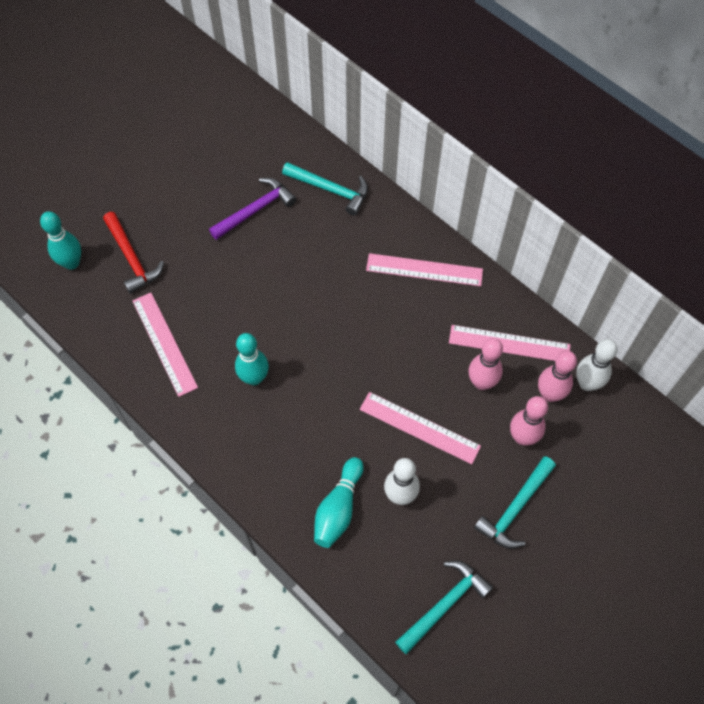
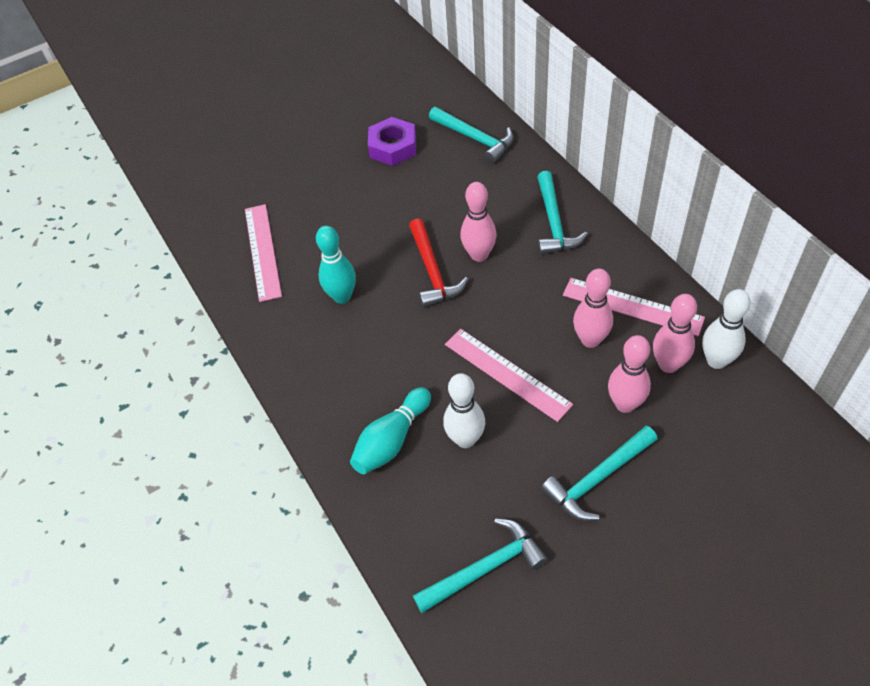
camera: 20 degrees right, 10 degrees down
turquoise bowling pin [40,211,81,270] -> none
red hammer [103,212,164,294] -> red hammer moved to [409,218,468,307]
purple hammer [209,178,296,240] -> purple nut [368,117,416,166]
pink ruler [366,253,483,286] -> turquoise hammer [537,171,588,255]
none -> pink bowling pin [460,182,497,262]

